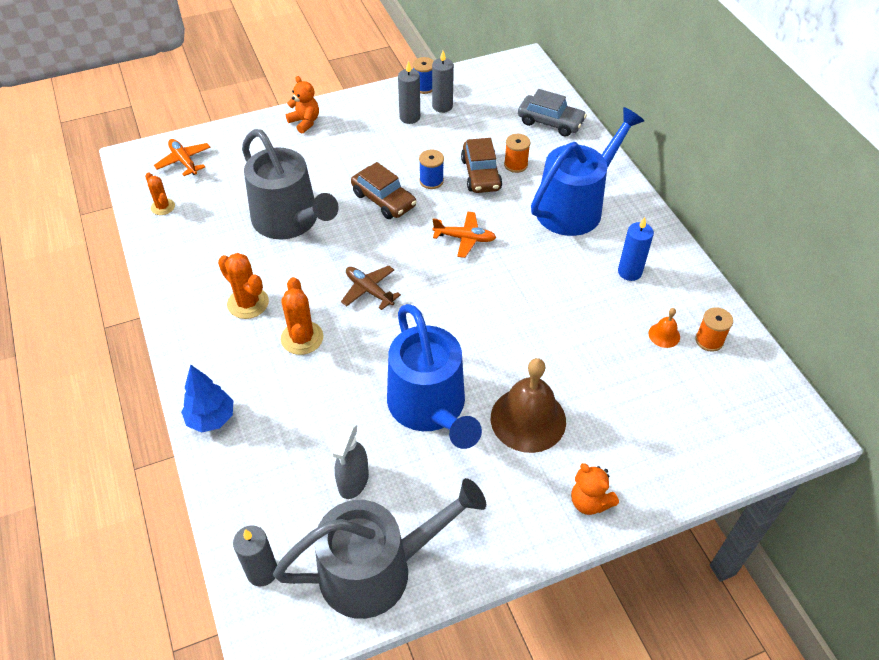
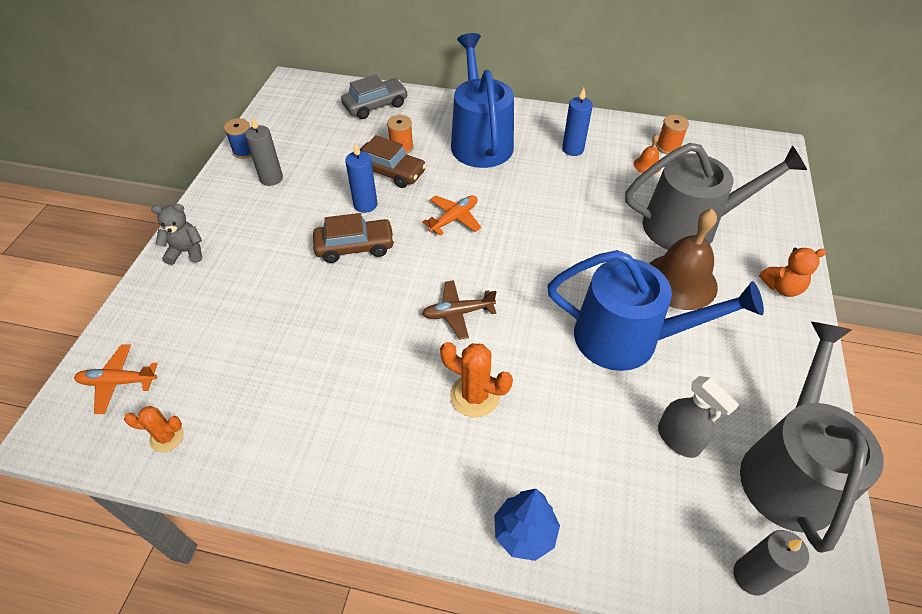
camera: 55 degrees left, 0 degrees up
orange cactus [218,253,269,319] -> none
grey watering can [242,129,339,240] -> grey watering can moved to [625,143,807,250]
orange teddy bear [286,76,319,133] -> grey teddy bear [151,204,202,265]
blue spool [419,149,444,189] -> blue candle [345,143,377,213]
grey candle [432,51,454,113] -> none

